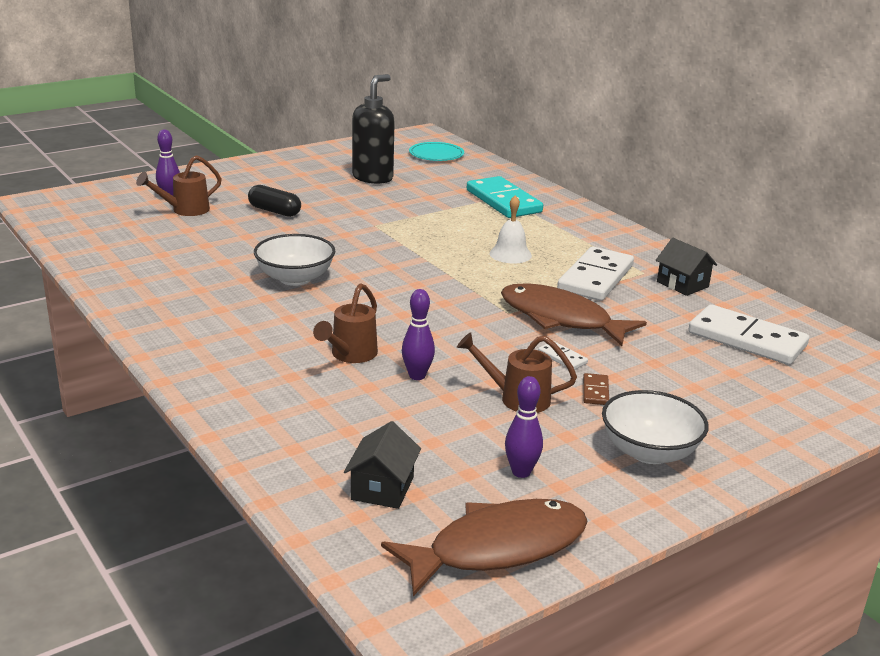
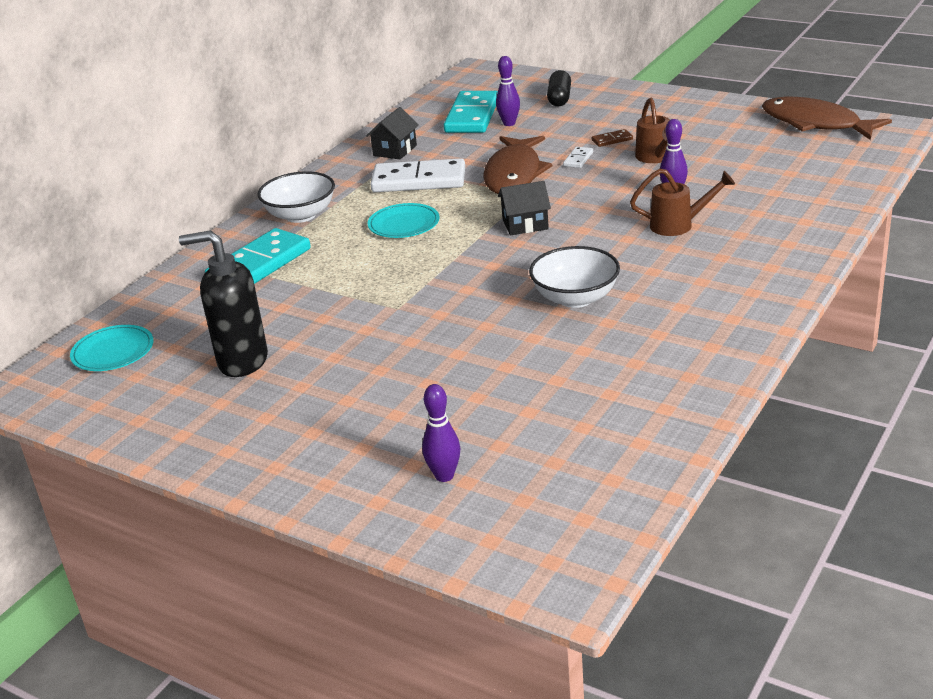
camera: 110 degrees left, 5 degrees up
brown watering can [136,155,222,216] -> none
black capsule [248,185,301,217] -> black capsule moved to [547,70,571,107]
black house [344,421,421,509] -> black house moved to [498,181,551,235]
white bell [489,195,532,263] -> turquoise plate [368,203,440,238]
purple bowling pin [505,376,543,478] -> purple bowling pin moved to [496,56,520,126]
white bowl [602,390,709,464] -> white bowl moved to [258,171,335,223]
white domino [688,304,809,365] -> turquoise domino [444,91,498,133]

